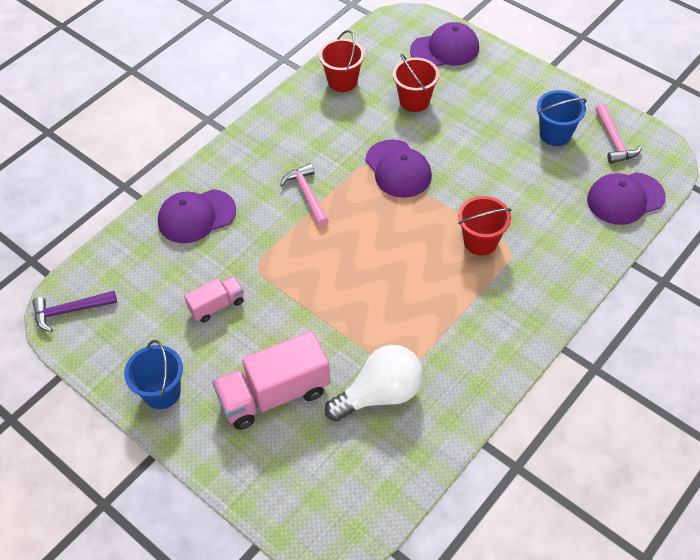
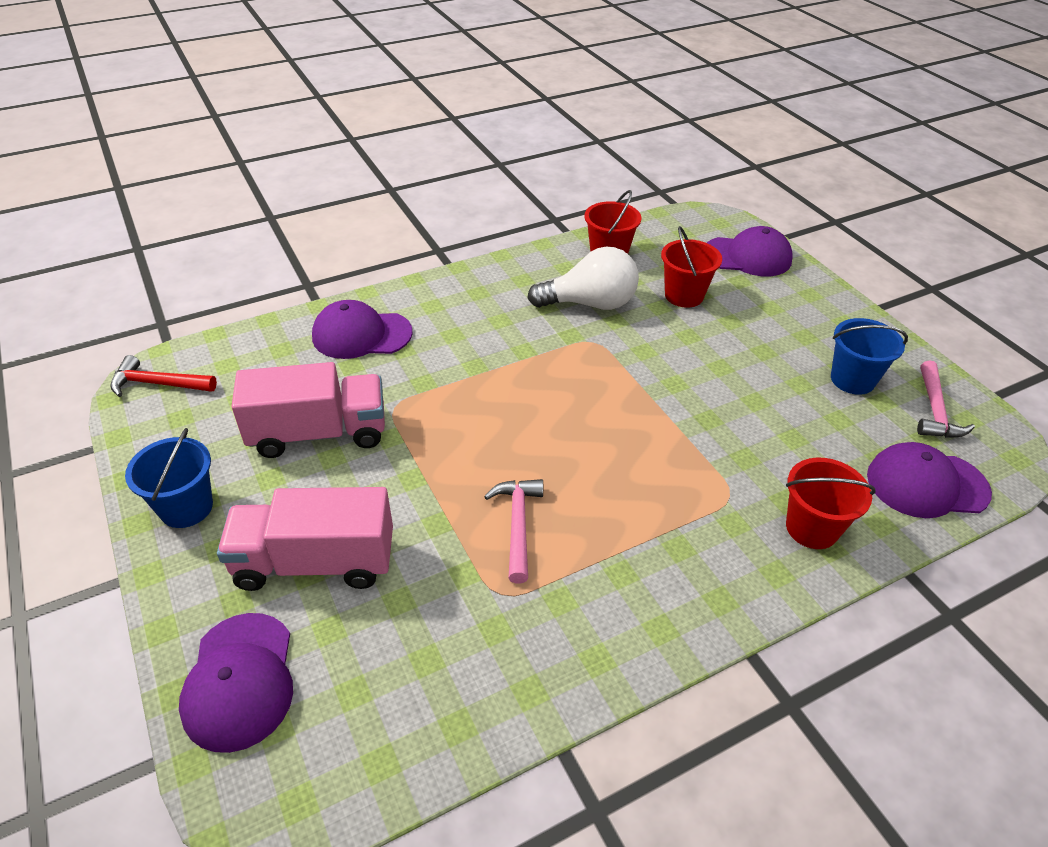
camera: 20 degrees right, 10 degrees down
purple hammer [32,291,117,332] -> red hammer [110,355,217,397]
pink truck [184,276,244,323] -> pink truck [232,362,385,458], size x1.86
pink hammer [280,163,329,227] -> pink hammer moved to [484,479,543,583]
white light bulb [325,345,423,422] -> white light bulb moved to [527,247,639,310]
purple cap [365,139,432,198] -> purple cap moved to [179,613,293,753]
red bucket [458,196,512,256] -> red bucket moved to [786,458,876,549]

